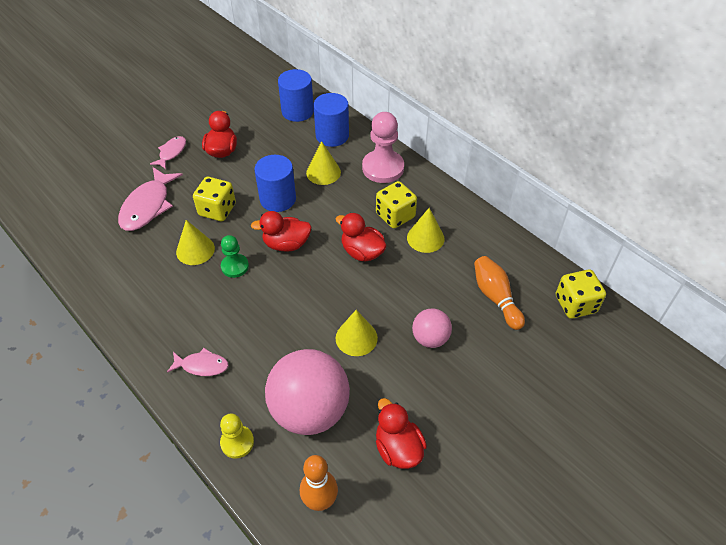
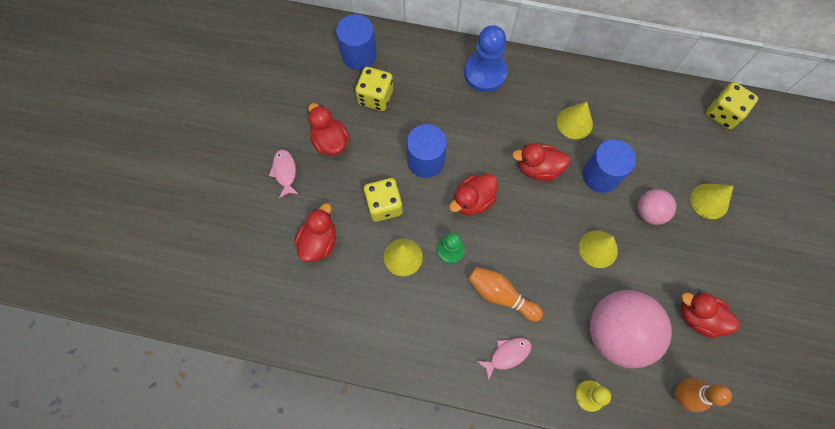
camera: 35 degrees left, 20 degrees up
pink fish [118,167,183,231] -> red duck [294,203,336,262]
yellow cone [306,141,341,185] -> yellow cone moved to [691,184,734,219]
blue cylinder [313,93,349,147] -> blue cylinder moved to [582,139,636,193]
pink pawn [362,112,404,183] -> blue pawn [464,25,508,92]
yellow dice [376,181,417,228] -> yellow dice moved to [355,67,393,111]
orange bowling pin [474,256,525,330] -> orange bowling pin moved to [468,267,543,322]

